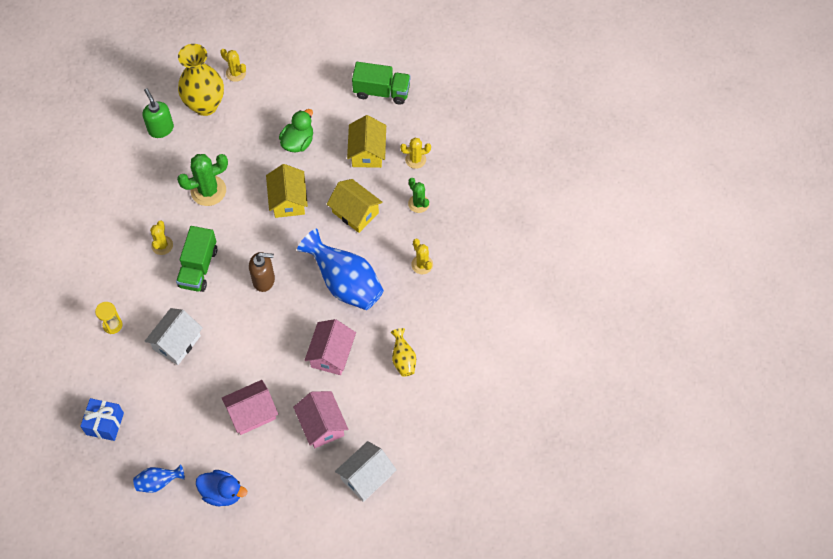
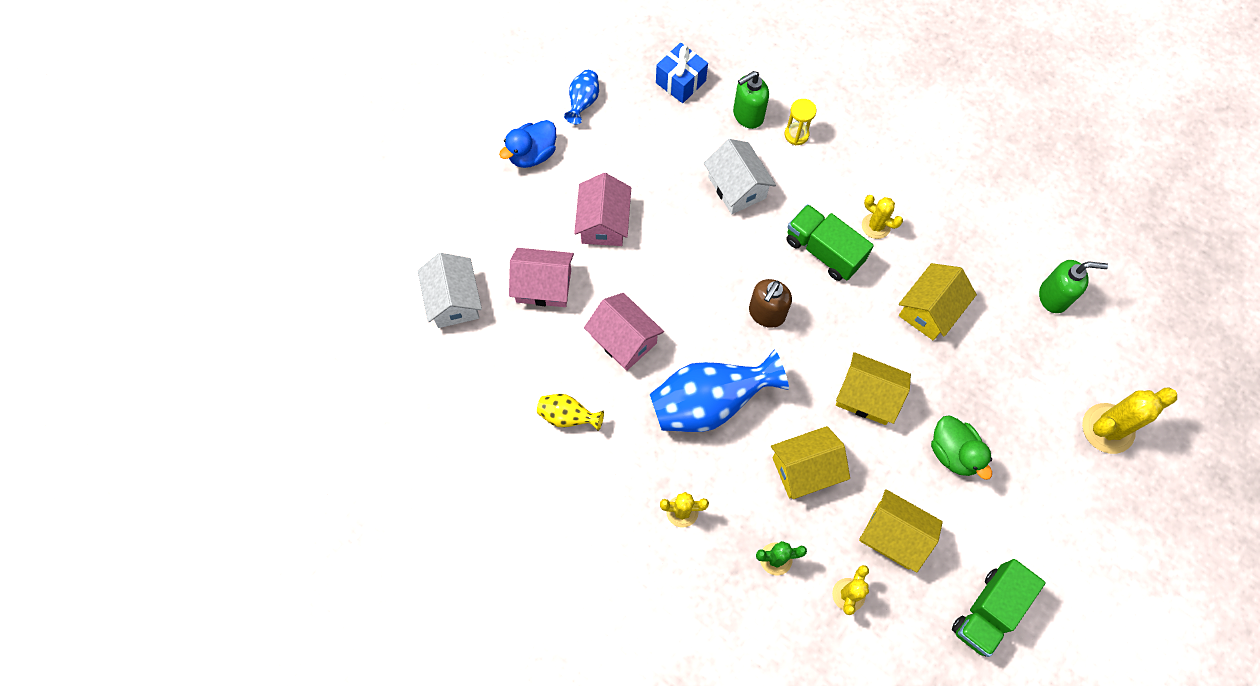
camera: 120 degrees right, 5 degrees up
green cactus [177,154,228,206] -> yellow house [899,263,977,341]
yellow vase [178,44,224,116] -> none
yellow cactus [220,49,246,82] -> yellow cactus [1082,387,1177,454], size x1.68
none -> green soap dispenser [733,71,769,129]

